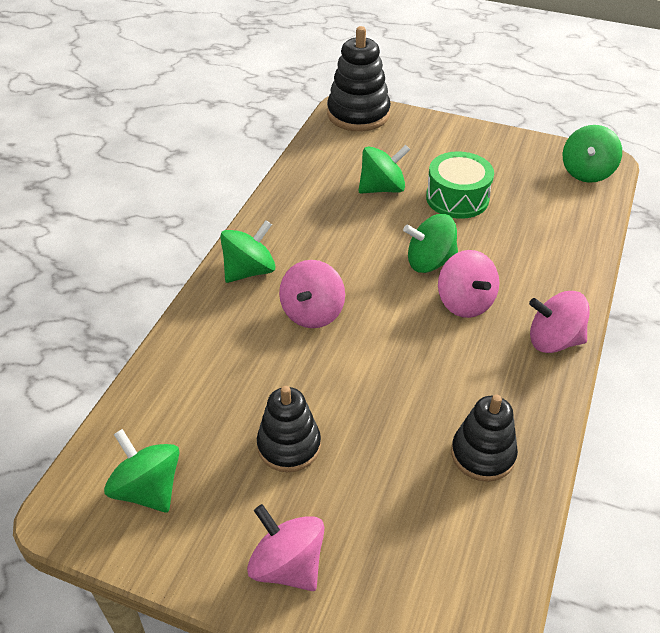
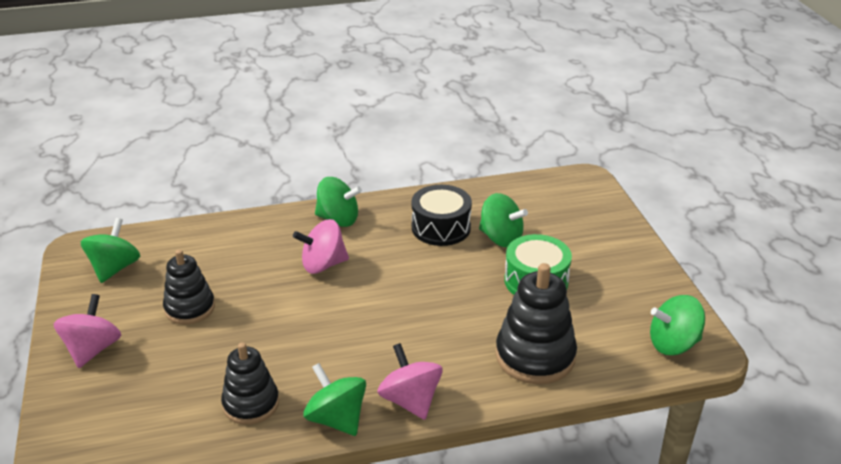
camera: 55 degrees right, 10 degrees down
black stacking toy [327,26,391,131] -> black stacking toy moved to [495,263,577,384]
green spinning top [403,214,458,273] -> green spinning top moved to [303,363,366,436]
pink spinning top [438,250,499,318] -> none
none -> black drum [411,185,472,246]

